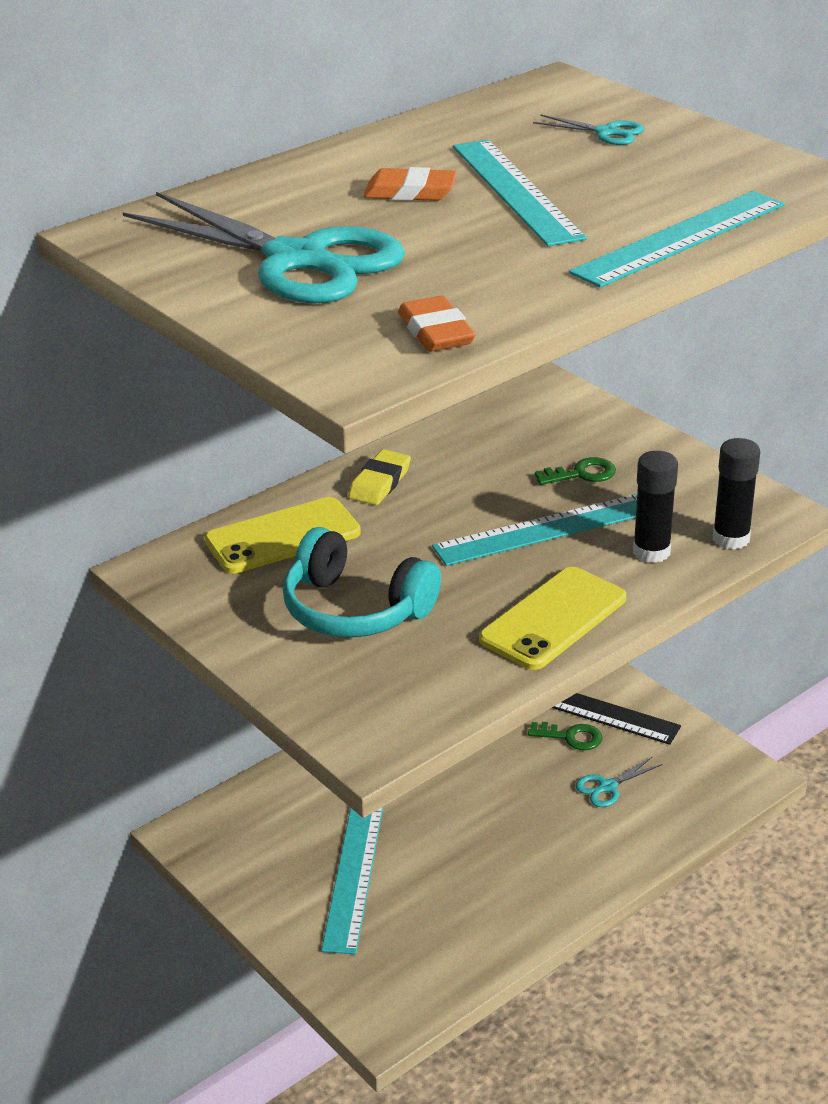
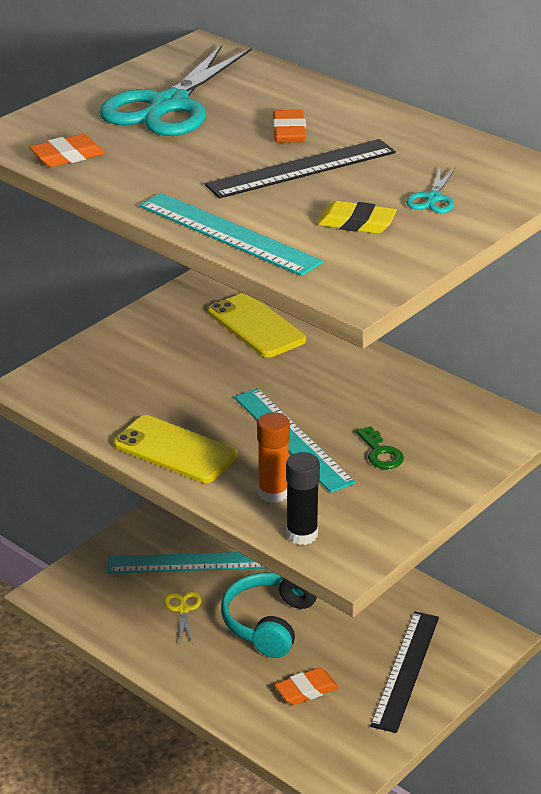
camera: 80 degrees right, 0 degrees up
turquoise headphones [283,527,441,638] -> turquoise headphones moved to [221,572,317,658]
yellow eraser [348,449,411,505] -> yellow eraser moved to [317,200,397,234]
turquoise ruler [453,140,587,246] -> black ruler [205,139,396,198]
green key [528,722,603,750] -> none
turquoise scissors [576,757,662,807] -> orange eraser [275,667,339,705]
black glue stick [633,451,678,563] -> orange glue stick [257,412,290,503]
none -> yellow scissors [164,592,201,642]

